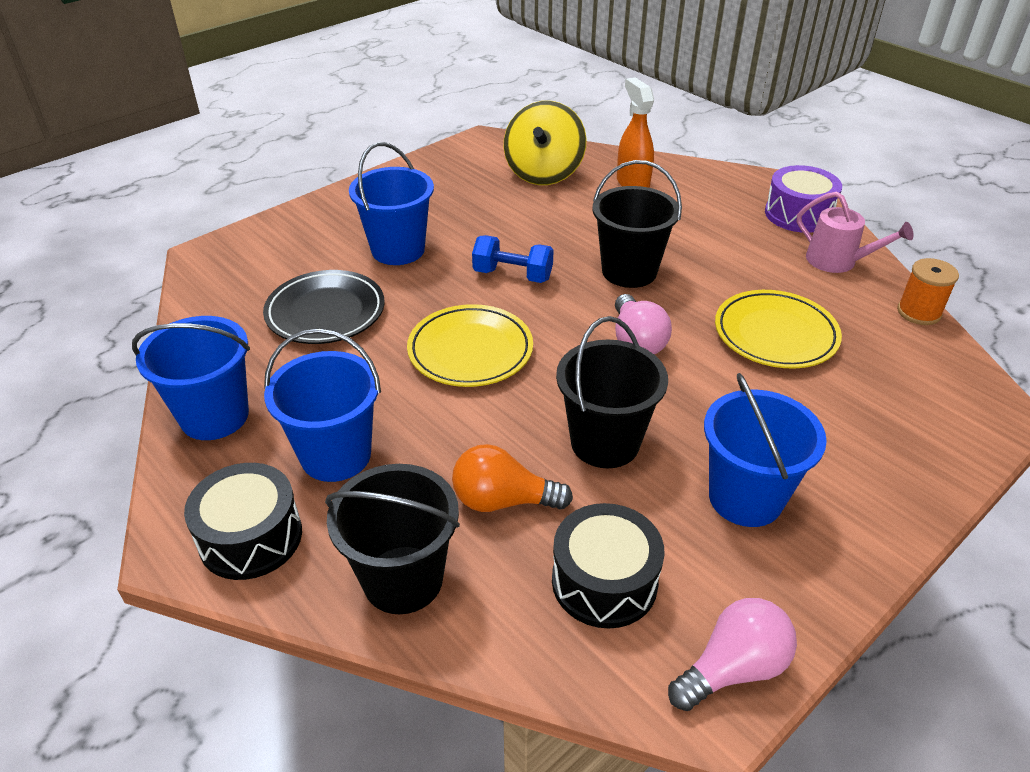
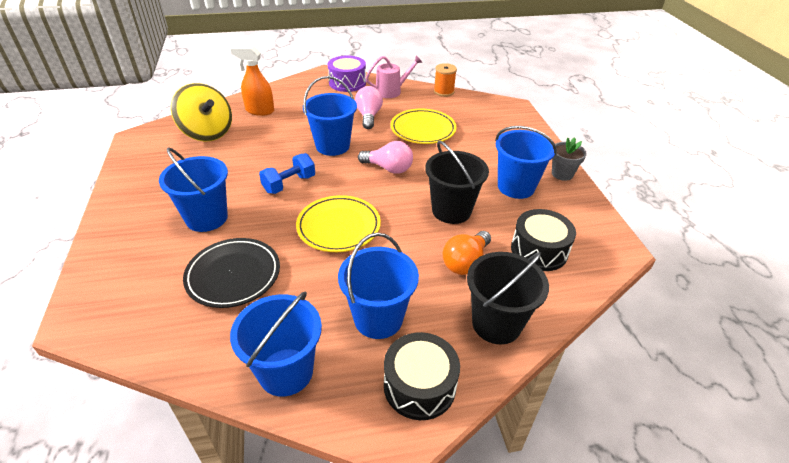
camera: 60 degrees left, 0 degrees up
black bucket [592,160,682,288] -> blue bucket [303,76,357,156]
pink light bulb [668,598,797,711] -> pink light bulb moved to [355,86,383,129]
none -> grey flower pot [552,137,587,181]

